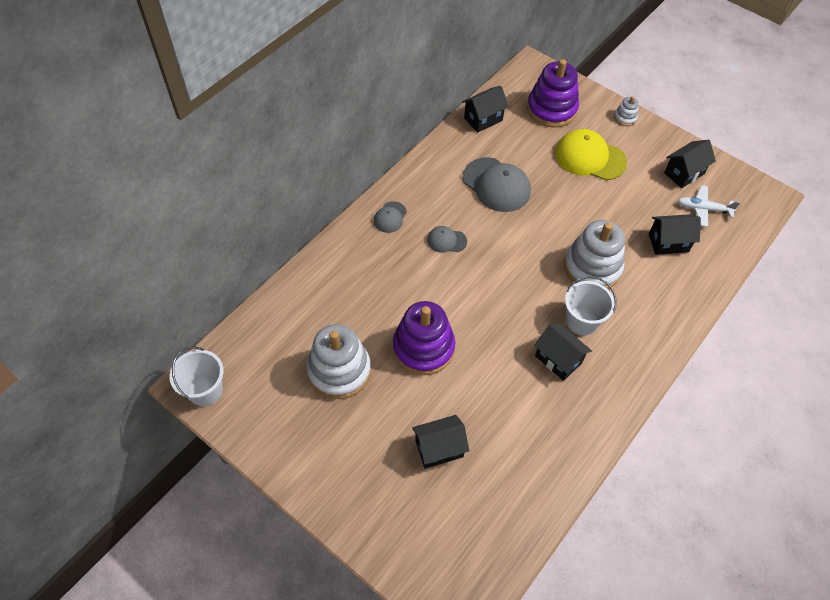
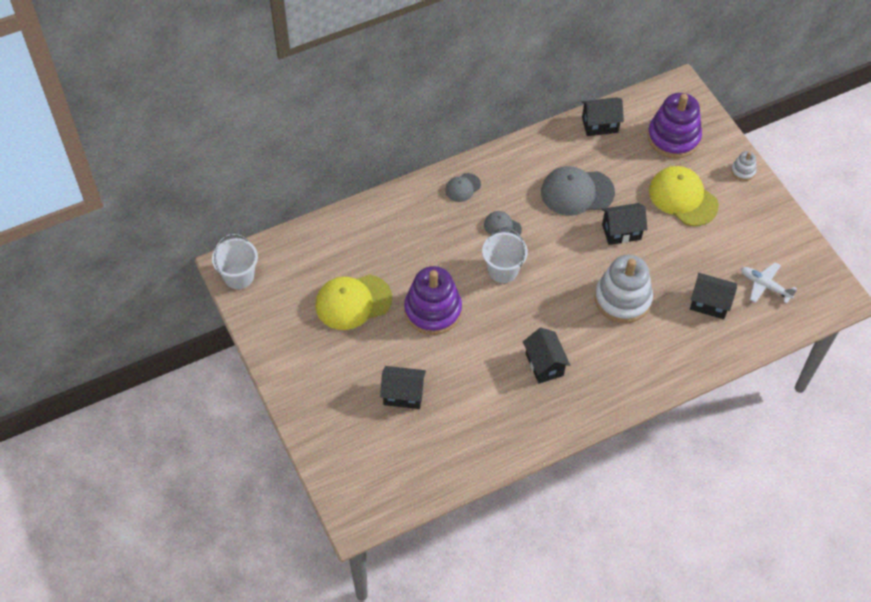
camera: 25 degrees right, 0 degrees up
white stacking toy [307,324,371,399] -> yellow cap [315,274,392,330]
grey cap [463,157,531,212] -> grey cap turned 105 degrees clockwise [541,166,615,216]
white bucket [565,276,616,335] -> white bucket moved to [482,227,528,283]
black house [664,140,716,188] -> black house moved to [602,203,647,245]

